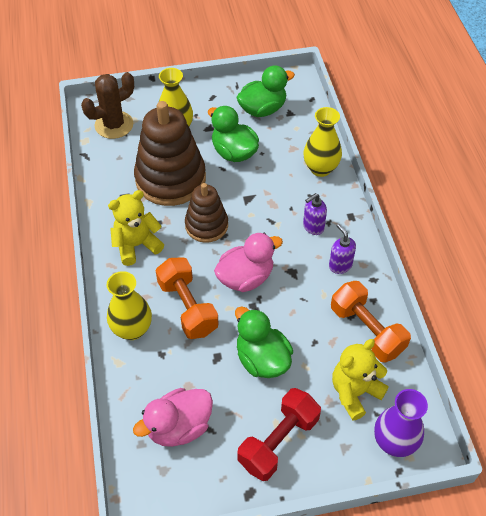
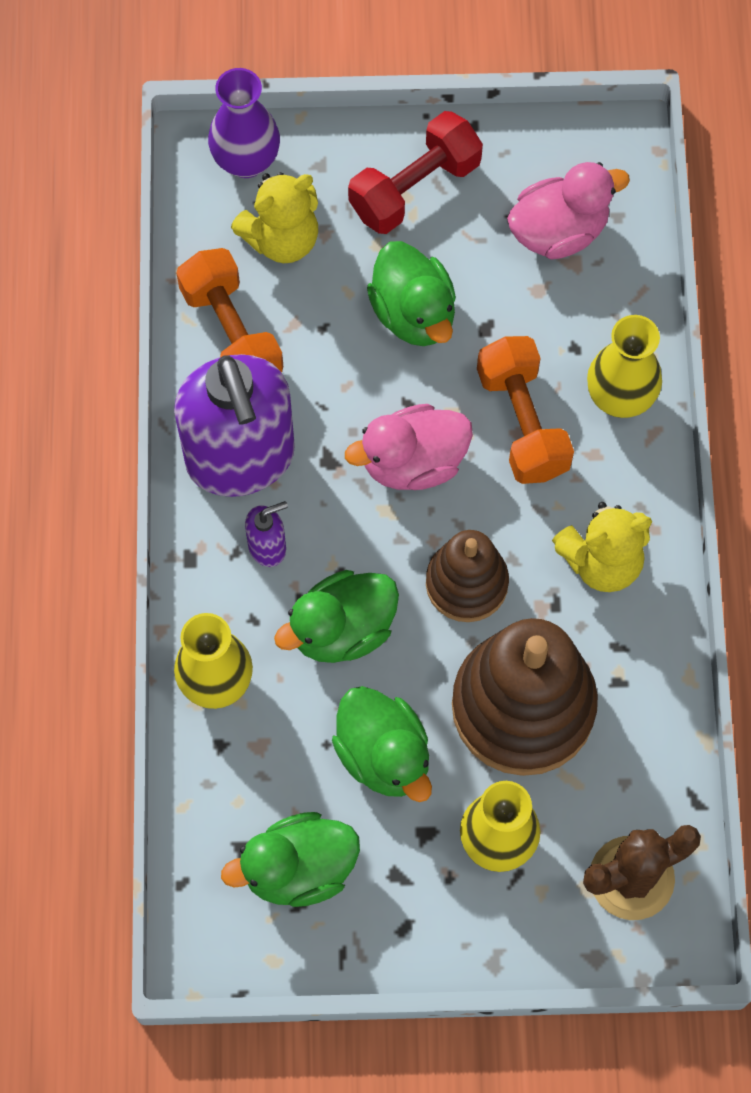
camera: 170 degrees left, 15 degrees up
purple soap dispenser [329,224,356,274] -> purple soap dispenser [174,354,295,497], size x2.45
none -> green duck [274,570,399,663]

